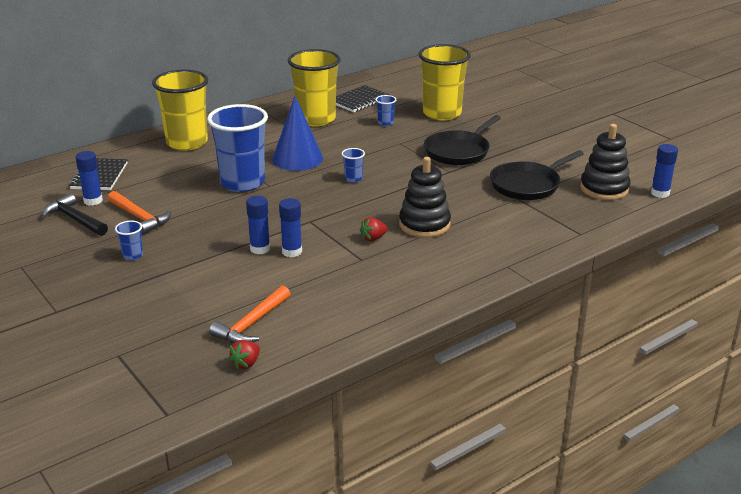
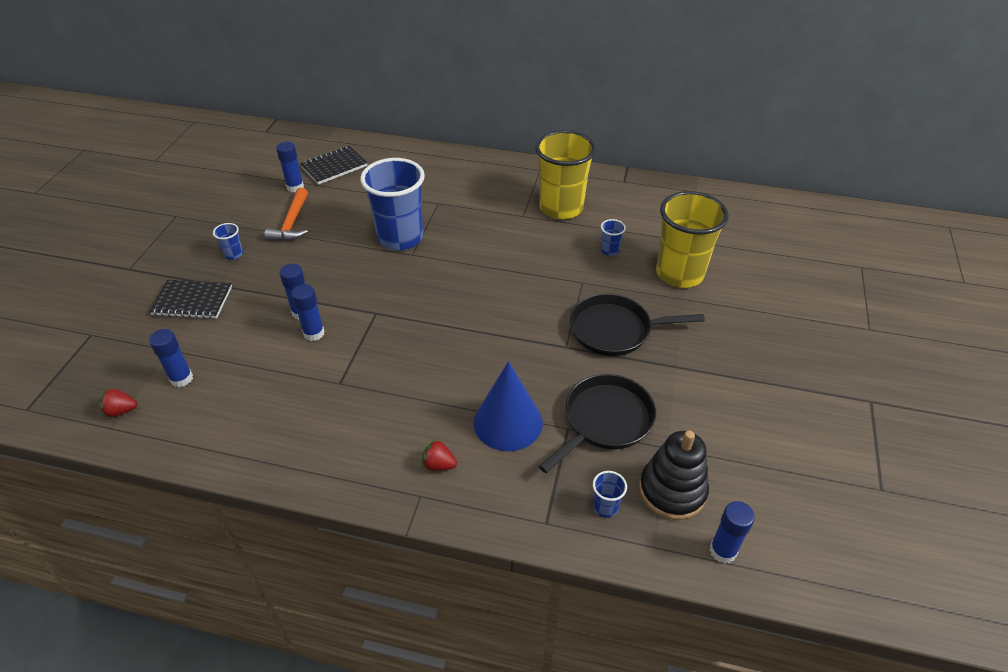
camera: 50 degrees right, 15 degrees up
black hammer [42,193,108,236] -> none
yellow cup [152,70,208,151] -> none
orange hammer [209,285,290,343] -> blue glue stick [149,329,193,387]
blue cone [272,96,323,171] -> blue cone moved to [474,361,543,451]
black notebook [336,85,389,112] -> black notebook moved to [149,280,232,319]
blue cup [342,148,365,183] -> blue cup moved to [593,471,627,518]
red strawberry [360,217,388,241] -> red strawberry moved to [422,439,457,471]
black stacking toy [399,157,451,238] -> none
black pan [490,150,584,200] -> black pan turned 120 degrees clockwise [539,374,656,473]

